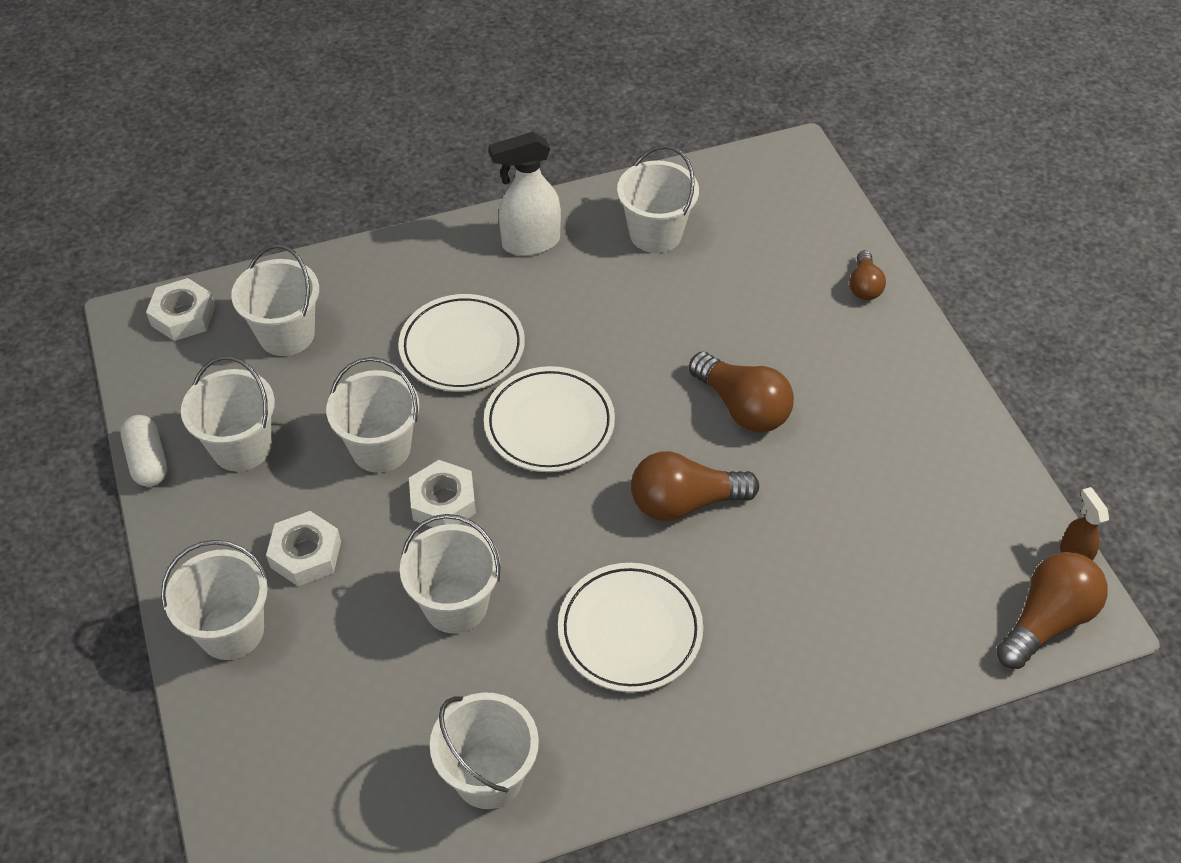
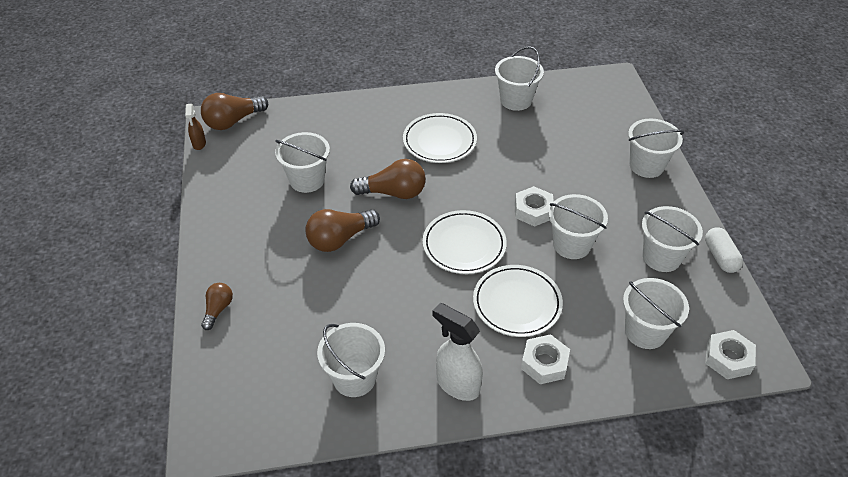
camera: 170 degrees left, 5 degrees down
white nut [266,511,341,586] -> white nut moved to [521,334,570,384]
white bucket [400,514,500,633] -> white bucket moved to [275,132,330,193]
white spray bottle [489,132,561,256] -> white spray bottle turned 135 degrees counterclockwise [432,303,483,401]
brown light bulb [689,352,794,433] -> brown light bulb turned 90 degrees counterclockwise [305,209,380,252]

